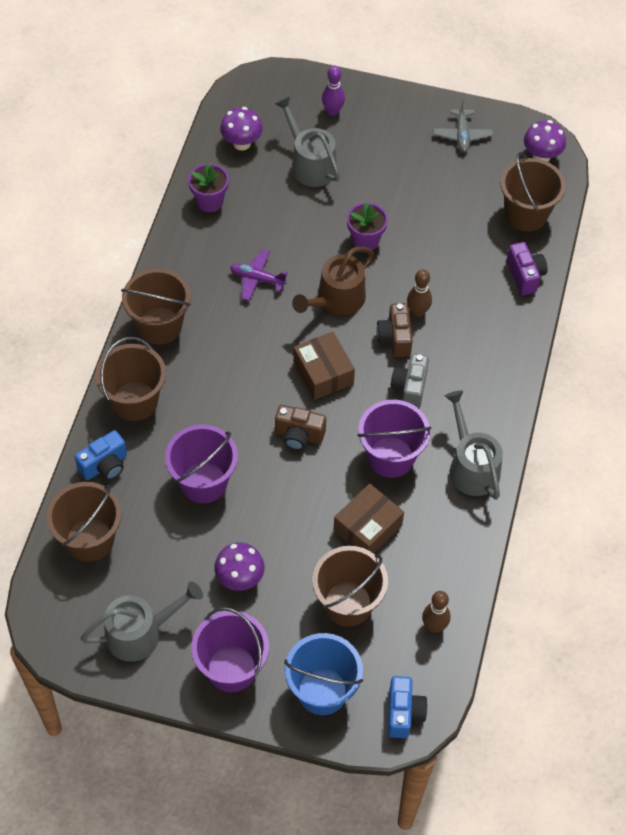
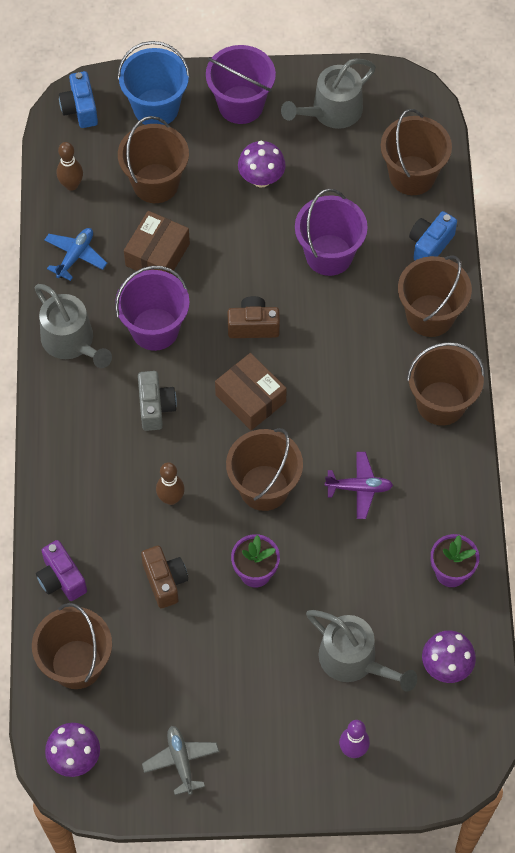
camera: 165 degrees right, 5 degrees up
brown watering can [292,247,374,315] -> brown bucket [226,428,303,511]
brown camera [376,303,413,357] -> brown camera moved to [141,546,188,608]
none -> blue plane [44,228,107,281]

